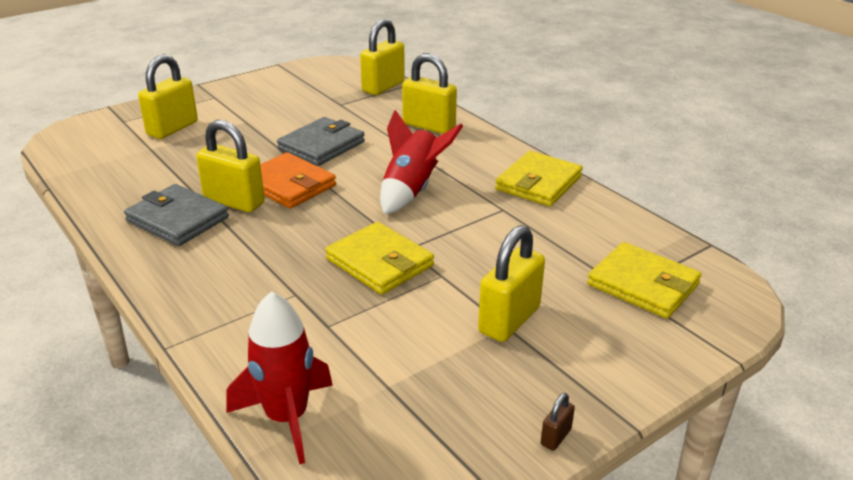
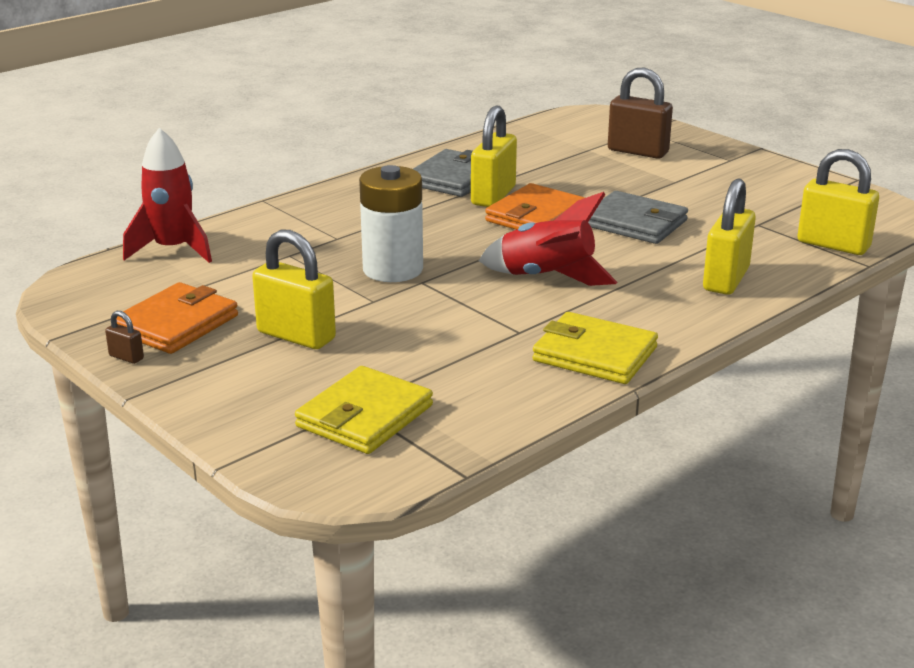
camera: 85 degrees right, 5 degrees down
yellow padlock [138,54,198,139] -> brown padlock [608,67,673,159]
yellow wallet [325,222,434,295] -> white battery [359,165,423,282]
none -> orange wallet [117,282,238,354]

